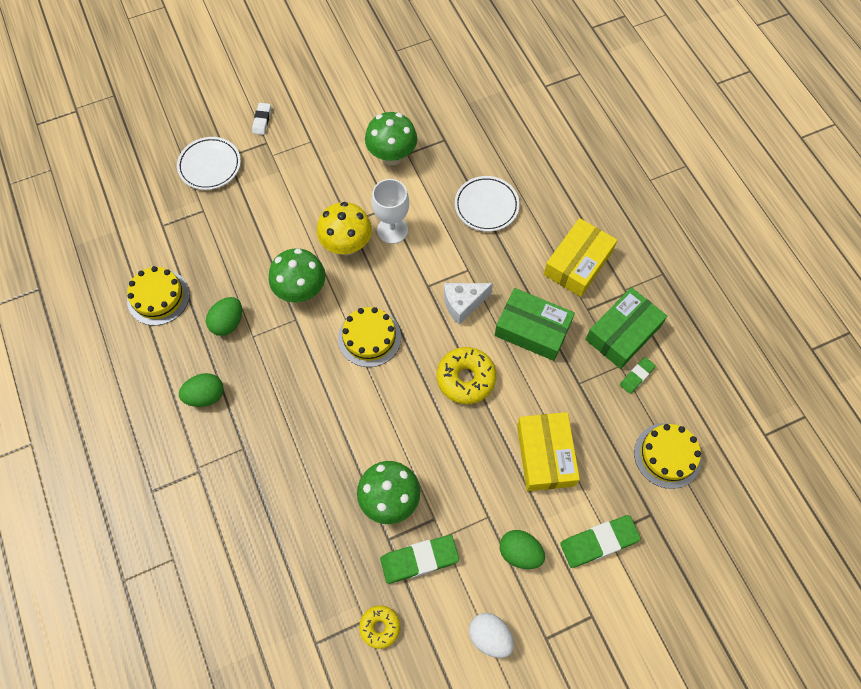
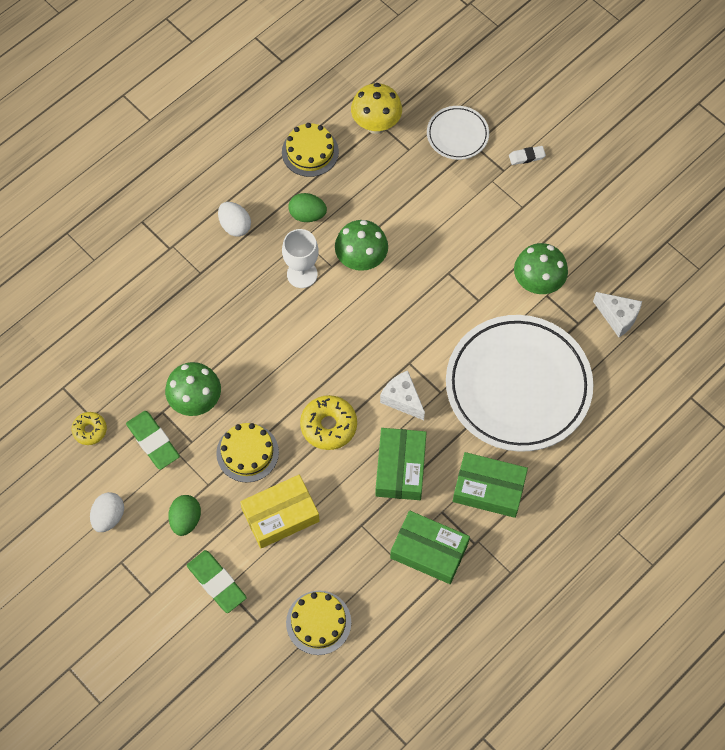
camera: 70 degrees right, 0 degrees up
green egg [179,373,224,407] -> white egg [218,202,251,236]
yellow mushroom [317,202,372,255] -> yellow mushroom moved to [351,83,402,134]
yellow cake [338,307,401,367] -> yellow cake moved to [216,423,279,483]
white goblet [371,179,409,244] -> white goblet moved to [282,229,319,288]
white plate [455,176,520,232] -> white plate [446,315,594,452], size x2.18
yellow box [544,218,617,297] -> green box [453,452,528,518]
green eraser [620,357,656,394] -> none
none -> white cheese [593,292,642,337]

